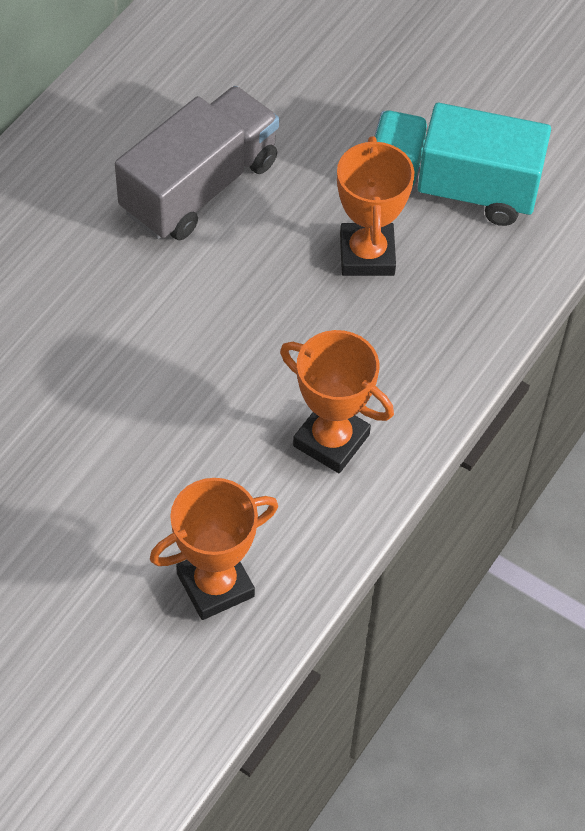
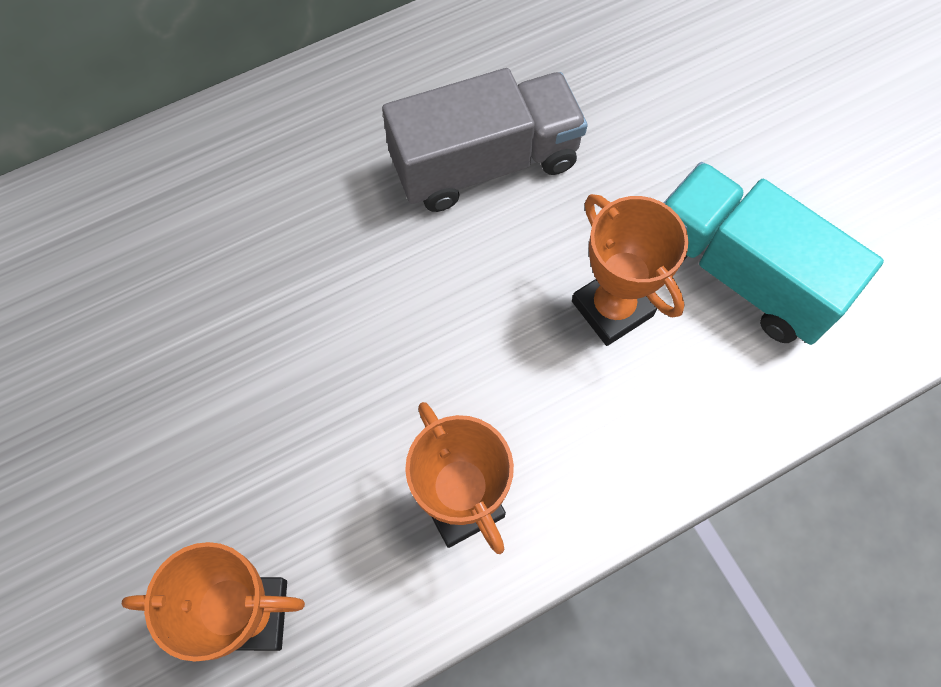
camera: 30 degrees right, 10 degrees up
orange trophy [337,136,414,276] -> orange trophy turned 60 degrees counterclockwise [572,194,688,346]

